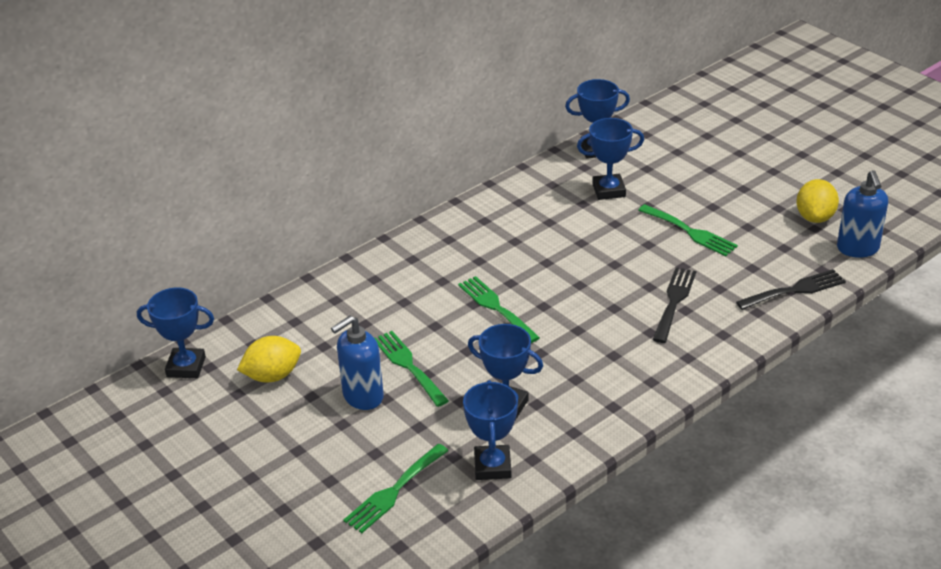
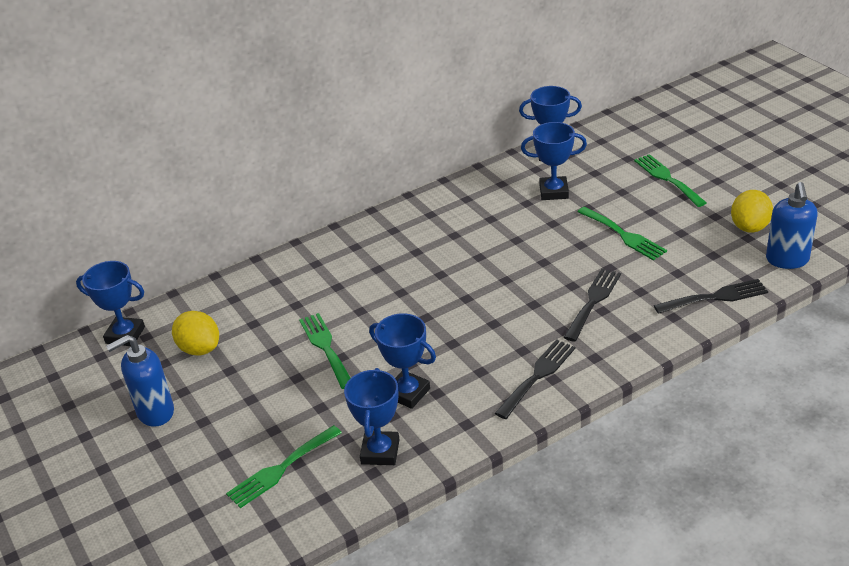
camera: 10 degrees right, 0 degrees up
yellow lemon [237,336,301,382] -> yellow lemon turned 60 degrees clockwise [172,311,219,356]
blue soap dispenser [331,316,384,410] -> blue soap dispenser moved to [106,335,174,427]
green fork [458,276,540,343] -> green fork moved to [634,154,707,207]
none -> black fork [495,339,575,419]

